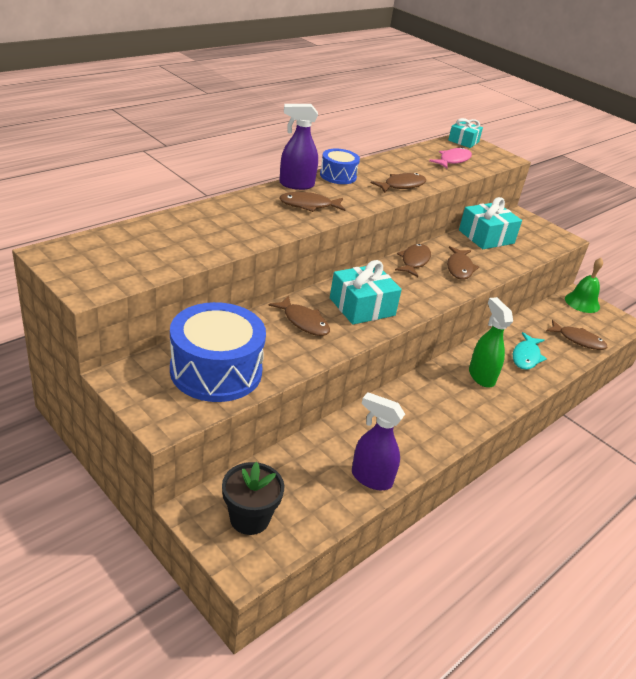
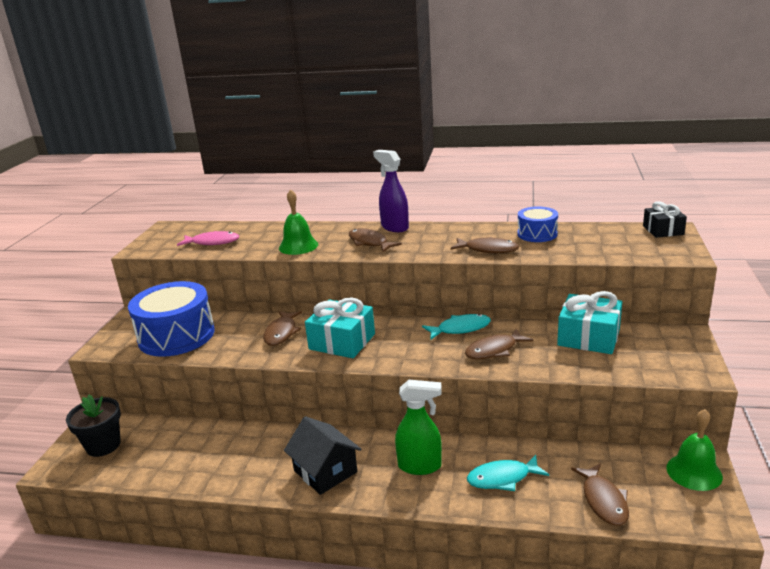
camera: 60 degrees right, 10 degrees down
blue drum [320,149,360,184] -> blue drum moved to [517,206,558,242]
purple spray bottle [352,392,405,490] -> none
brown fish [395,244,431,277] -> turquoise fish [422,314,491,339]
pink fish [429,147,472,169] -> pink fish moved to [177,231,239,246]
turquoise gift [448,118,483,148] -> black gift [643,201,687,238]
green spray bottle [469,297,513,388] -> green spray bottle turned 60 degrees clockwise [395,380,442,475]
none -> green bell [279,189,318,255]
none -> black house [284,416,362,495]

